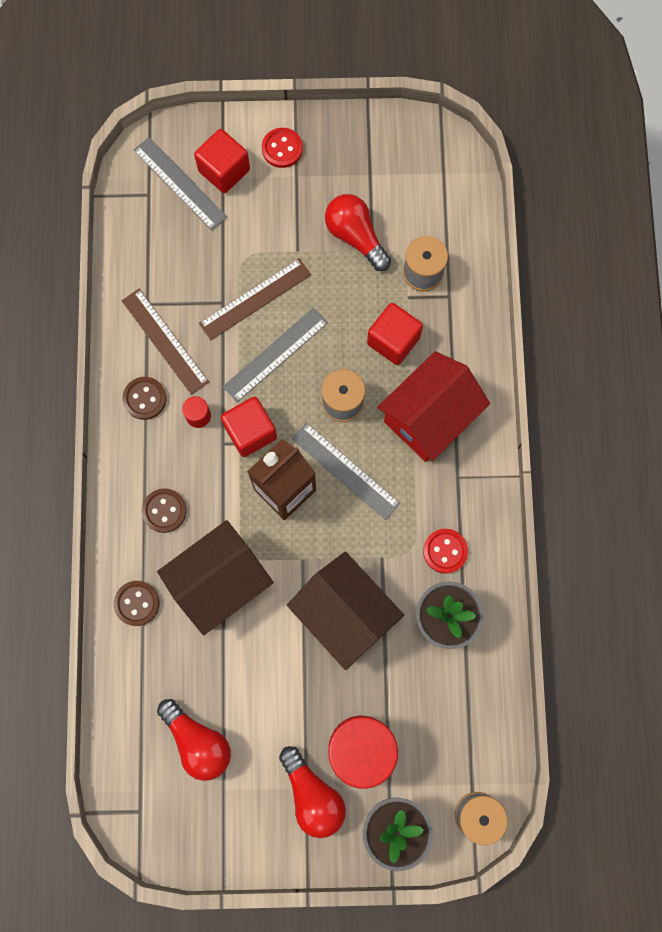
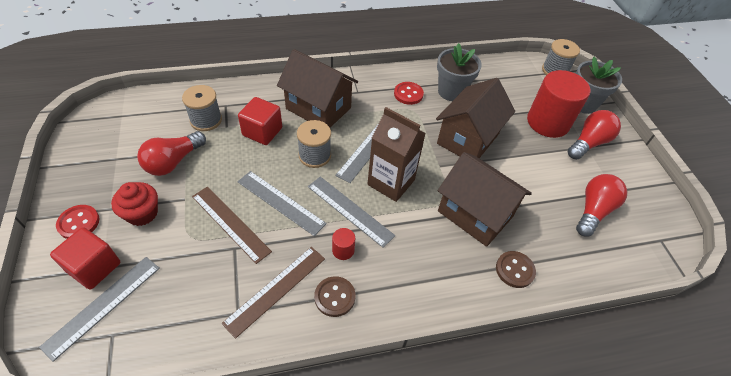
camera: 105 degrees left, 25 degrees down
brown button [142,488,187,533] -> none
red cube [221,397,277,457] -> grey ruler [308,177,395,248]
red house [377,351,490,462] -> brown house [277,49,358,128]
none -> red cupcake [111,182,158,226]

